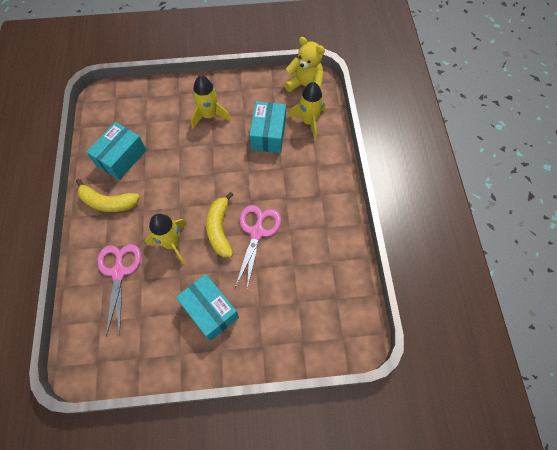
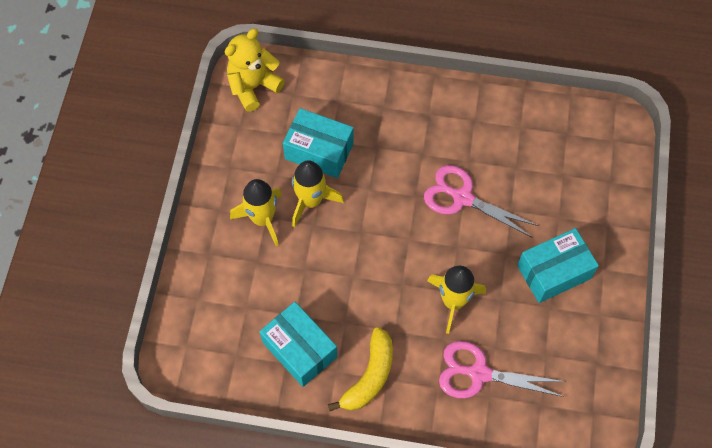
camera: 75 degrees left, 0 degrees up
yellow banana [206,192,233,257] -> none
yellow rocket [288,82,325,140] -> yellow rocket moved to [292,160,344,227]

